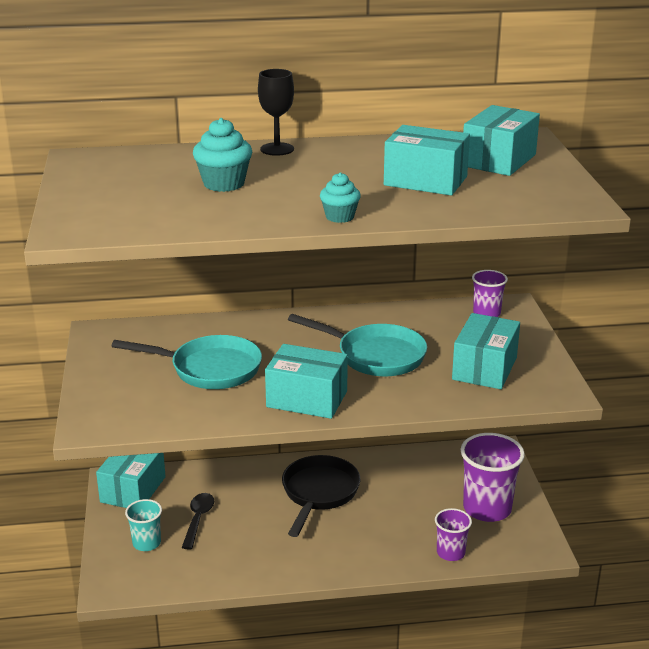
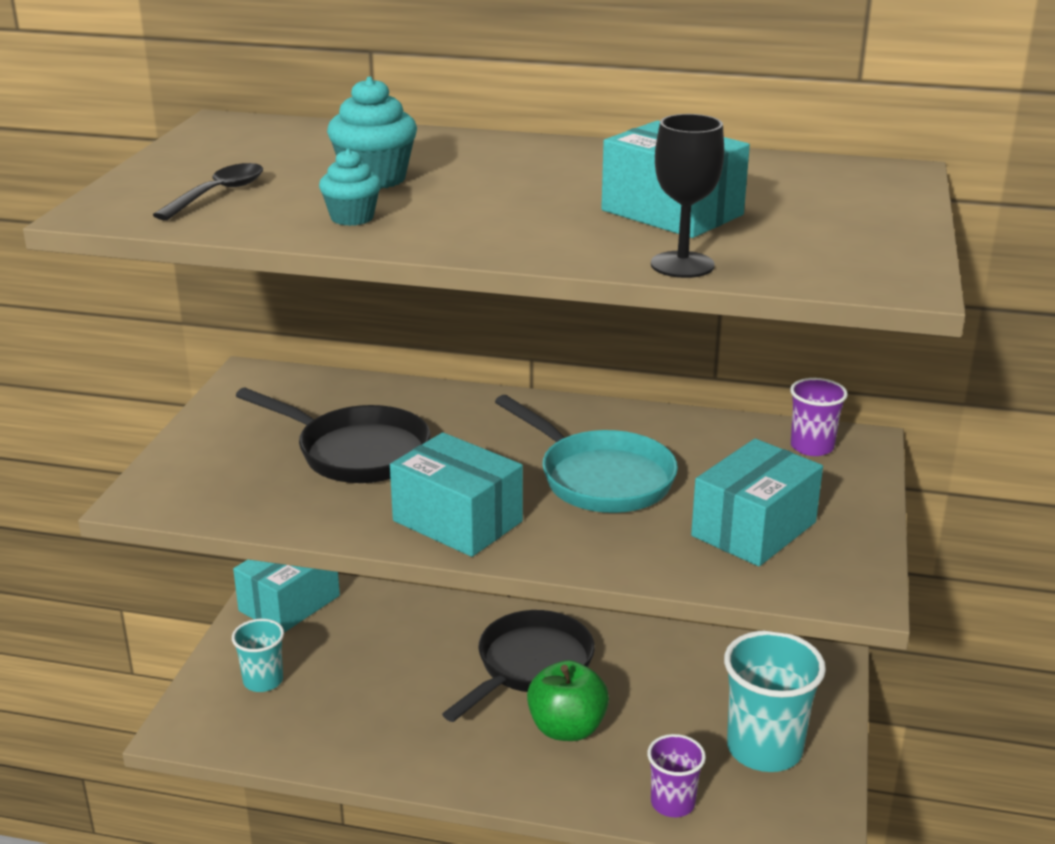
camera: 20 degrees right, 0 degrees up
turquoise pan [111,335,262,389] -> black pan [236,388,431,483]
black spoon [182,493,214,550] -> black spoon moved to [153,163,263,220]
black goblet [258,69,294,156] -> black goblet moved to [651,114,724,278]
turquoise cupcake [320,172,361,223] -> turquoise cupcake moved to [319,149,381,226]
purple cup [460,433,525,522] -> turquoise cup [724,631,826,772]
turquoise box [463,105,540,176] -> none
none -> green apple [527,660,609,741]

